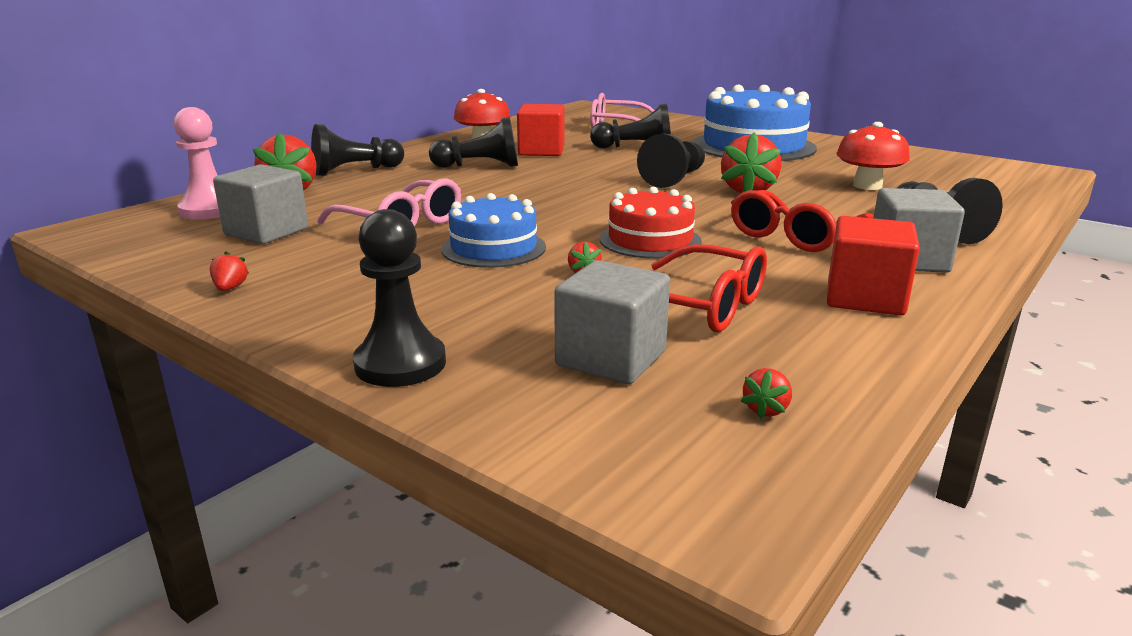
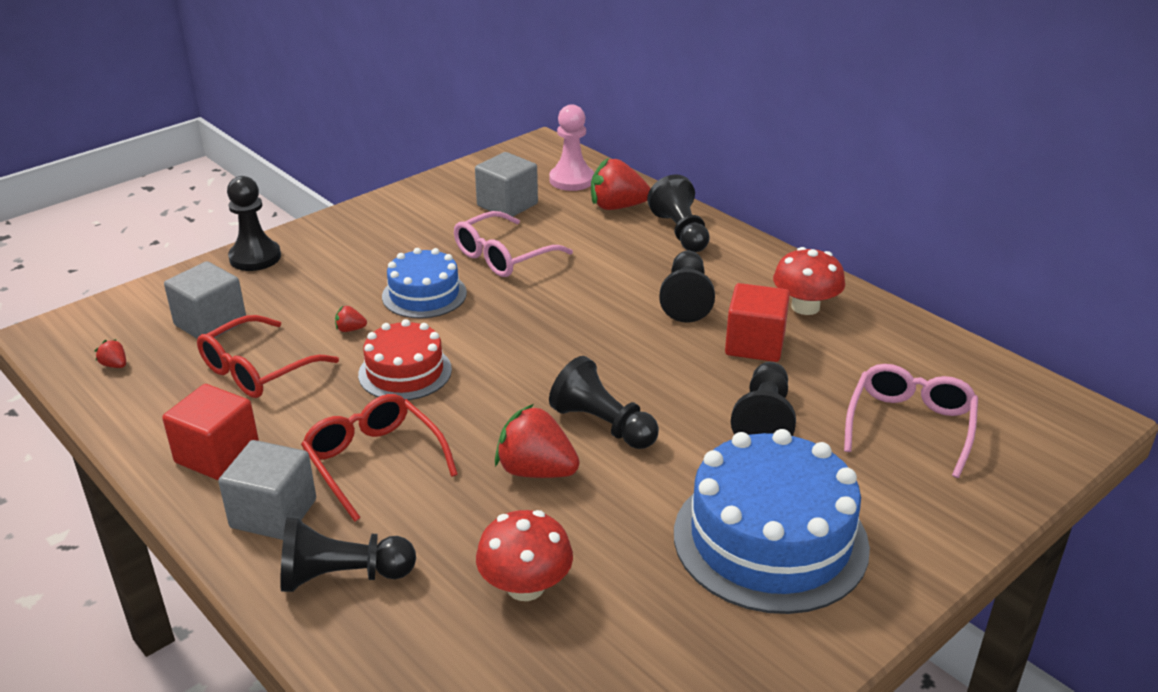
camera: 100 degrees right, 10 degrees up
red strawberry [210,251,249,291] -> none

